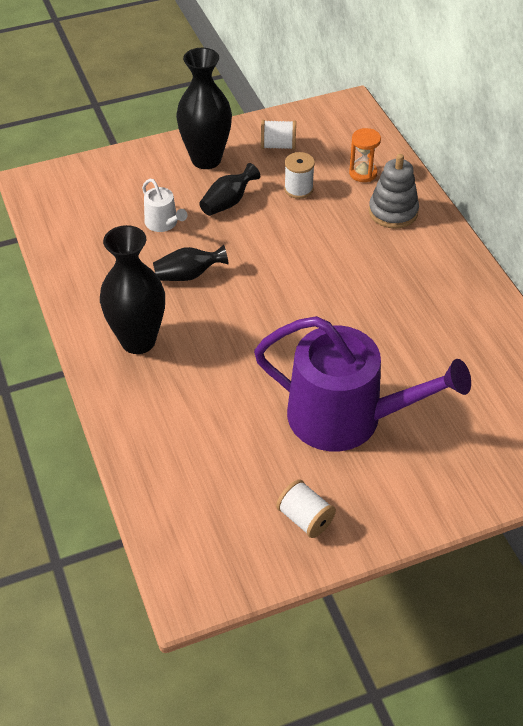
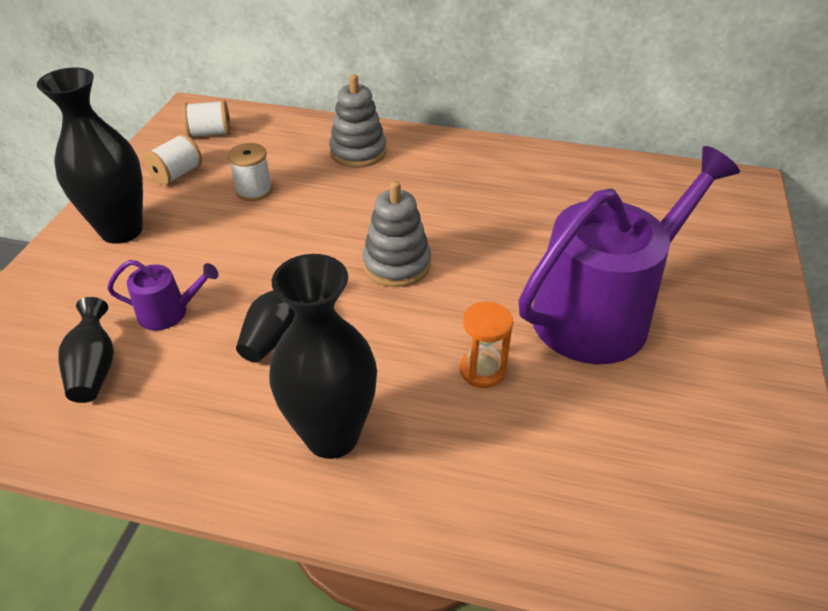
camera: 55 degrees left, 5 degrees down
white watering can [142,179,187,232] -> purple watering can [107,260,219,330]
black vase [199,163,260,216] -> black vase moved to [58,297,114,403]
white spool [276,480,336,538] -> white spool moved to [182,100,231,138]
orange hourglass [349,128,381,182] -> orange hourglass moved to [460,302,513,388]
none -> grey stacking toy [362,181,431,287]

